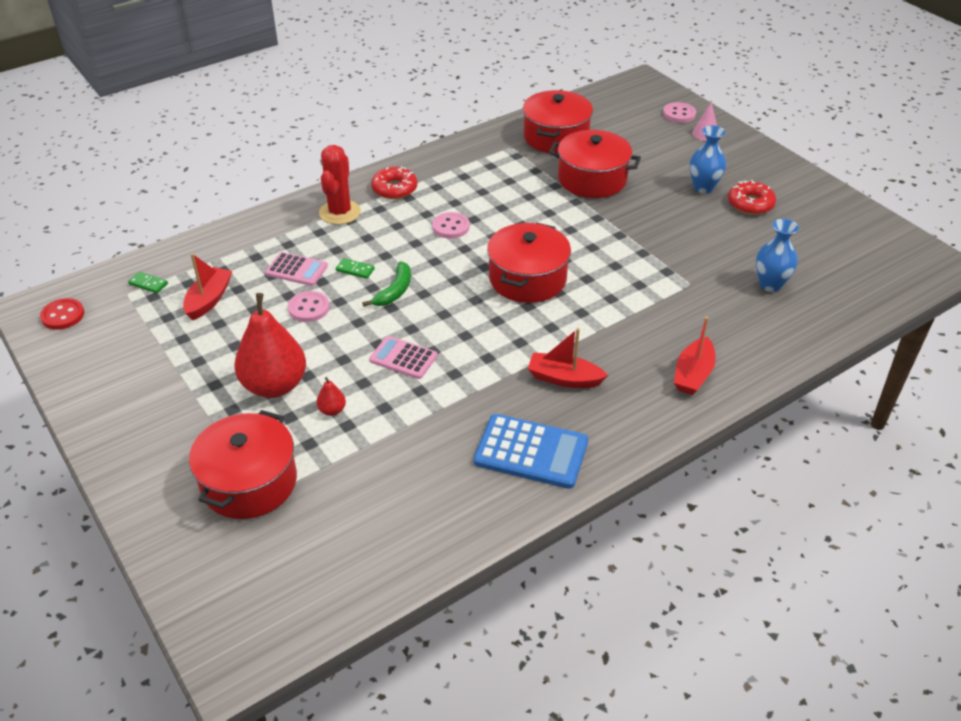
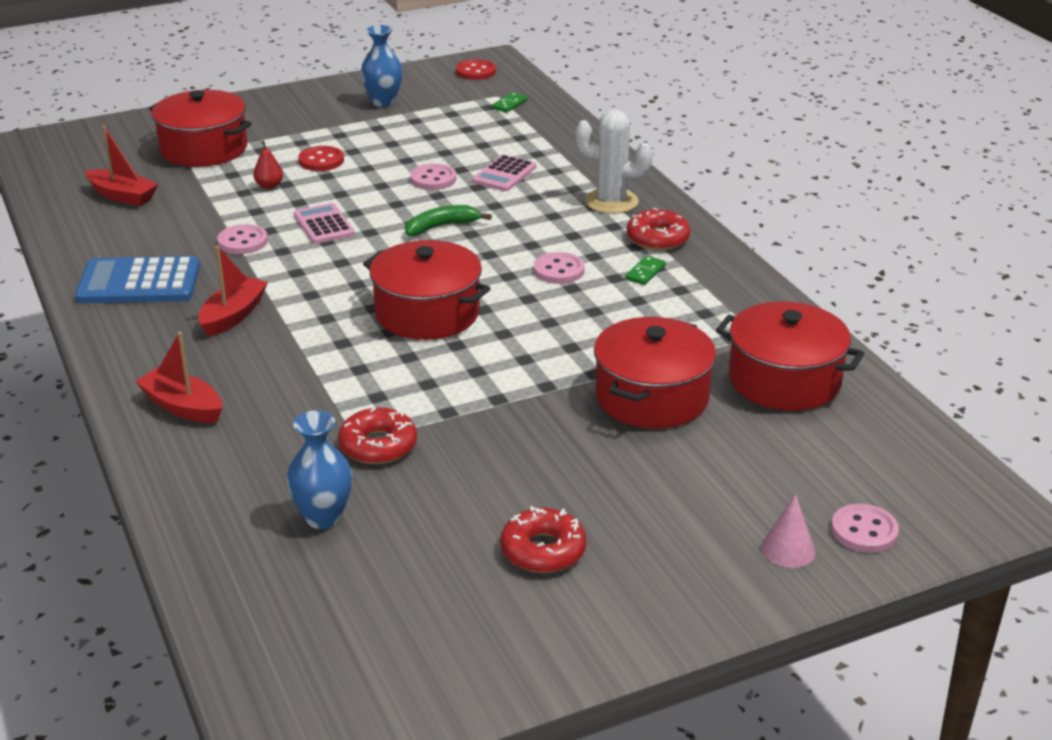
camera: 100 degrees right, 10 degrees down
red boat [183,253,232,320] -> red boat moved to [85,126,158,206]
red pear [235,293,306,398] -> red button [298,146,344,171]
red cactus [319,145,361,225] -> white cactus [575,110,653,214]
green domino [336,258,375,279] -> green domino moved to [625,256,666,285]
green banana [362,261,411,307] -> green banana turned 120 degrees clockwise [405,205,492,236]
pink calculator [369,336,437,379] -> pink calculator turned 60 degrees counterclockwise [294,203,355,244]
blue calculator [474,414,588,489] -> blue calculator turned 60 degrees clockwise [75,256,200,304]
blue vase [690,125,726,194] -> blue vase moved to [361,25,403,107]
none -> pink button [217,224,268,254]
none -> red donut [338,407,417,464]

